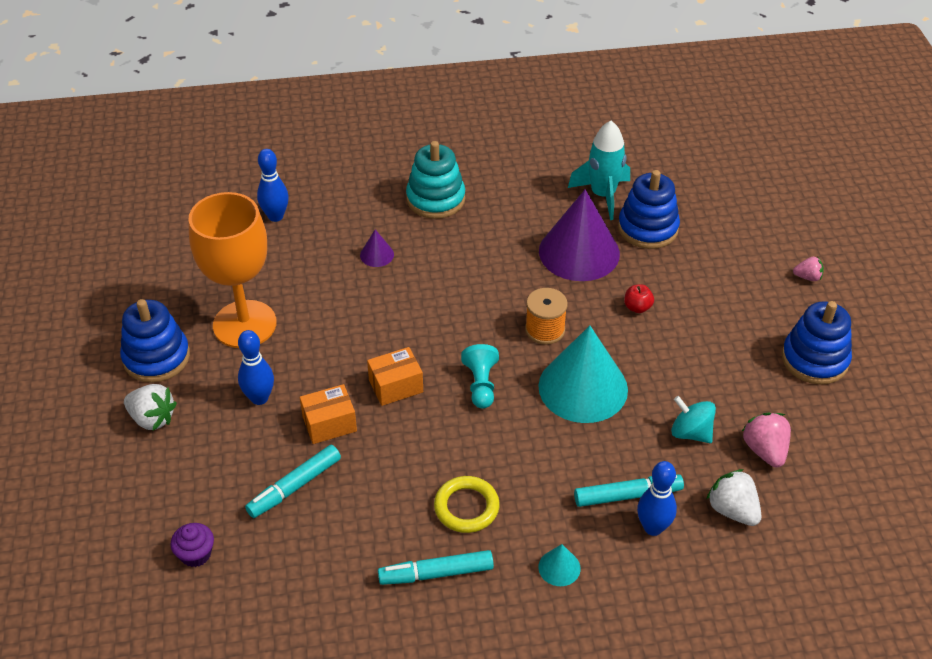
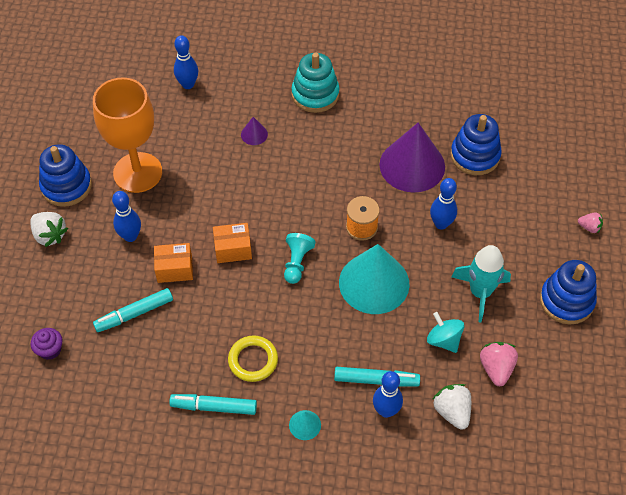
camera: 15 degrees right, 10 degrees up
turquoise rocket [568,121,630,220] -> turquoise rocket moved to [451,245,511,322]
red apple [624,284,654,313] -> blue bowling pin [430,178,457,230]

